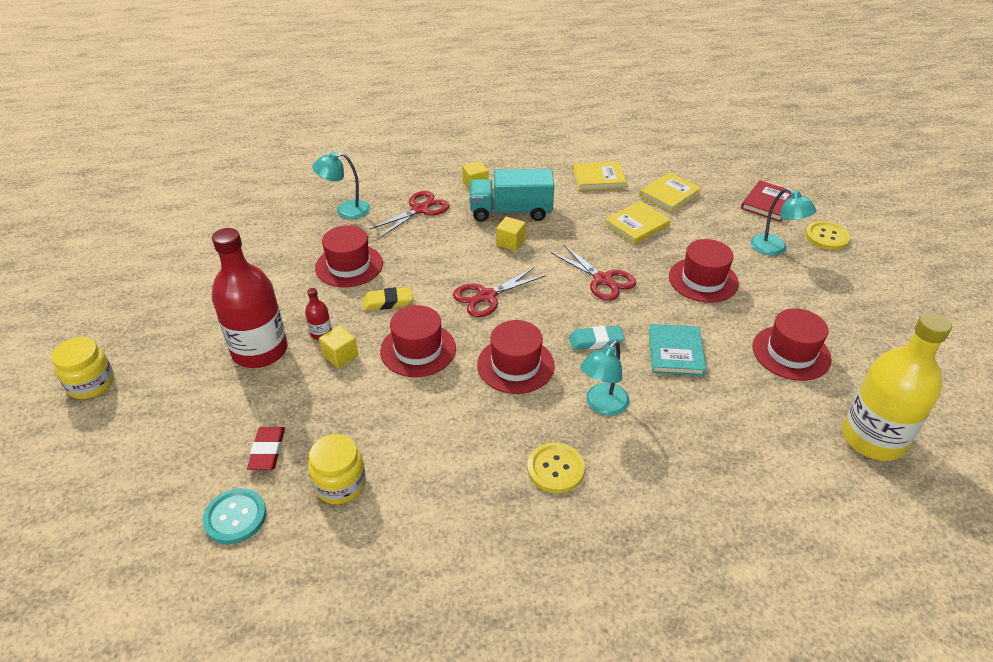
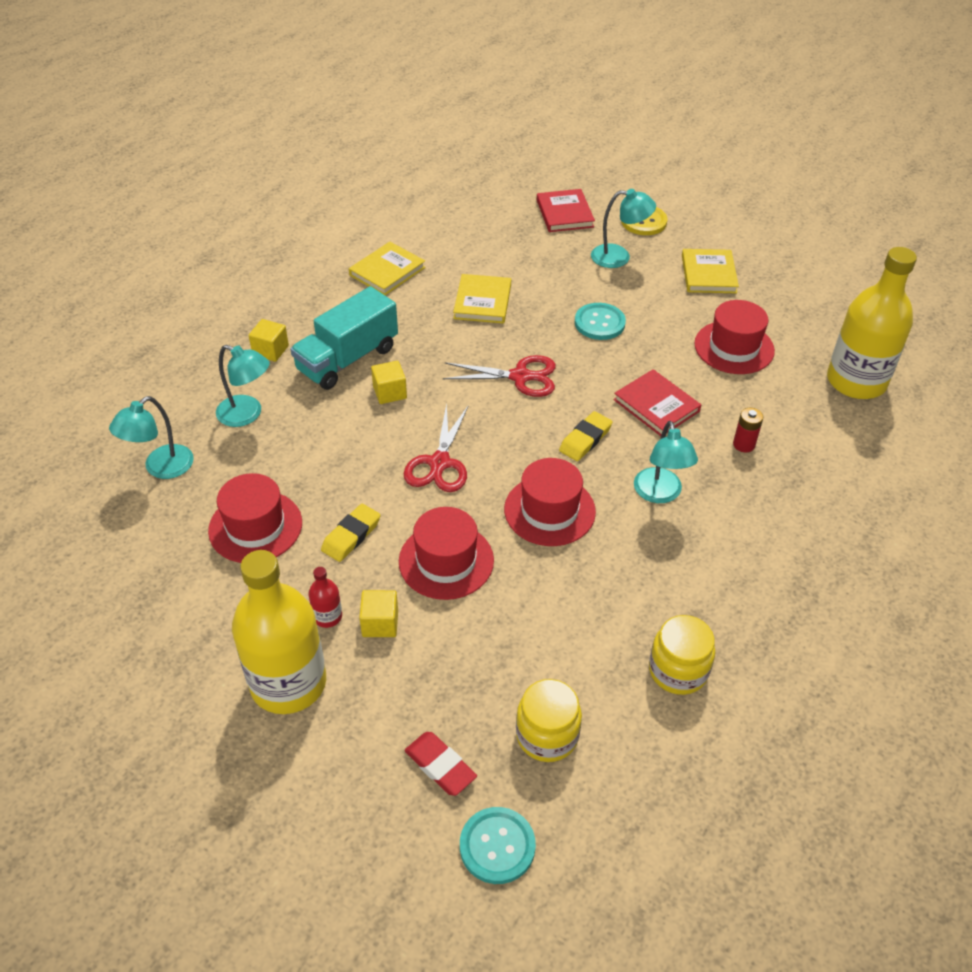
camera: 45 degrees left, 5 degrees up
yellow jar [52,337,114,399] -> yellow jar moved to [649,615,715,695]
red bottle [212,228,288,368] -> yellow bottle [232,550,326,714]
red scissors [370,191,450,237] -> turquoise lamp [216,345,270,427]
yellow button [527,442,585,493] -> none
turquoise eraser [569,326,625,350] -> yellow eraser [559,411,613,461]
yellow book [639,172,702,213] -> yellow book moved to [682,249,739,293]
turquoise book [649,324,706,376] -> red book [614,369,701,436]
red hat [669,239,739,303] -> turquoise button [575,303,626,340]
none -> red battery [733,408,763,452]

